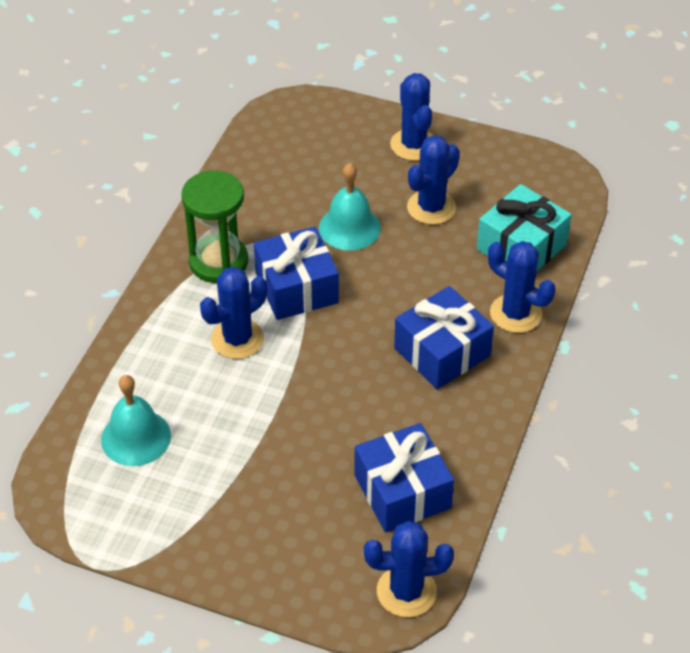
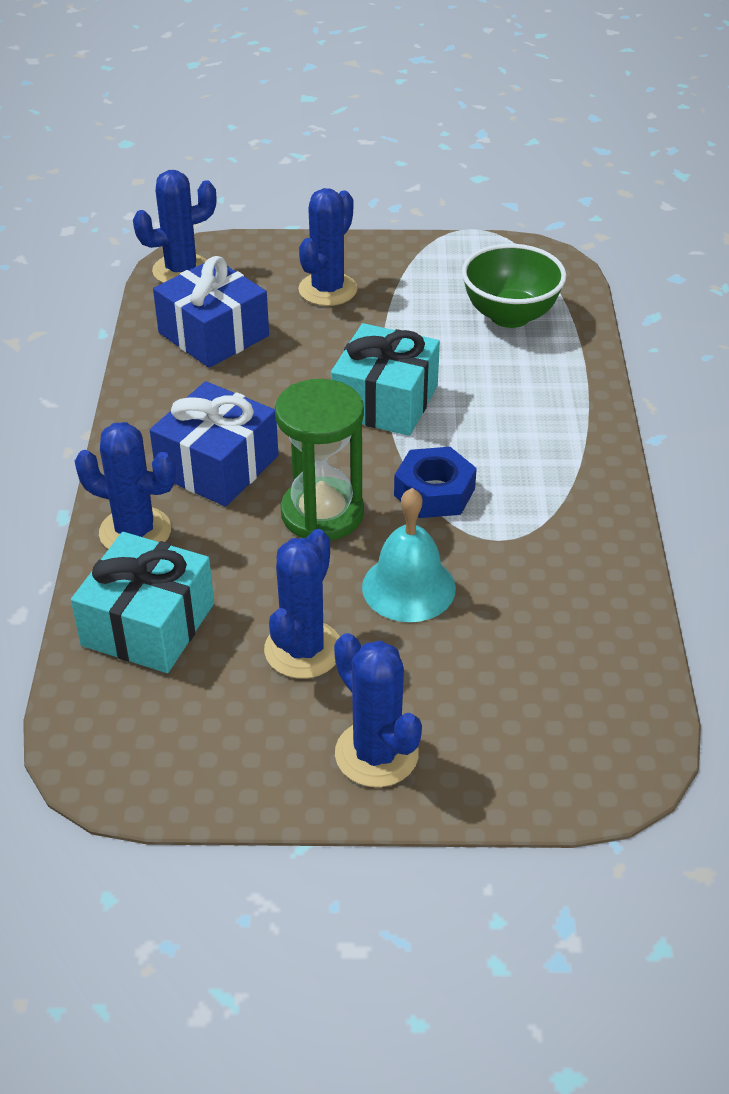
camera: 160 degrees right, 5 degrees down
turquoise bell [101,375,171,466] -> green bowl [462,244,566,328]
green hourglass [181,171,248,283] -> green hourglass moved to [275,379,364,541]
blue cactus [200,267,267,359] -> blue cactus moved to [298,188,358,306]
blue gift [254,226,339,320] -> blue nut [394,447,477,518]
none -> turquoise gift [331,323,440,436]

